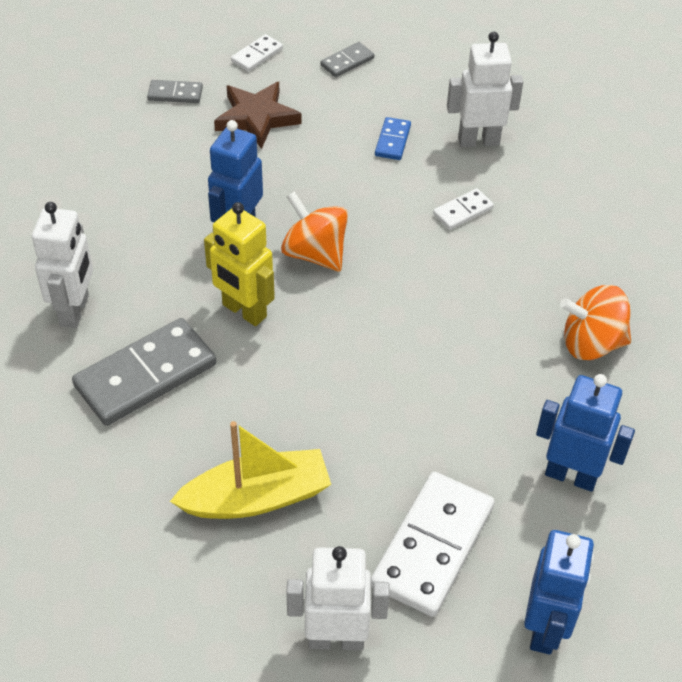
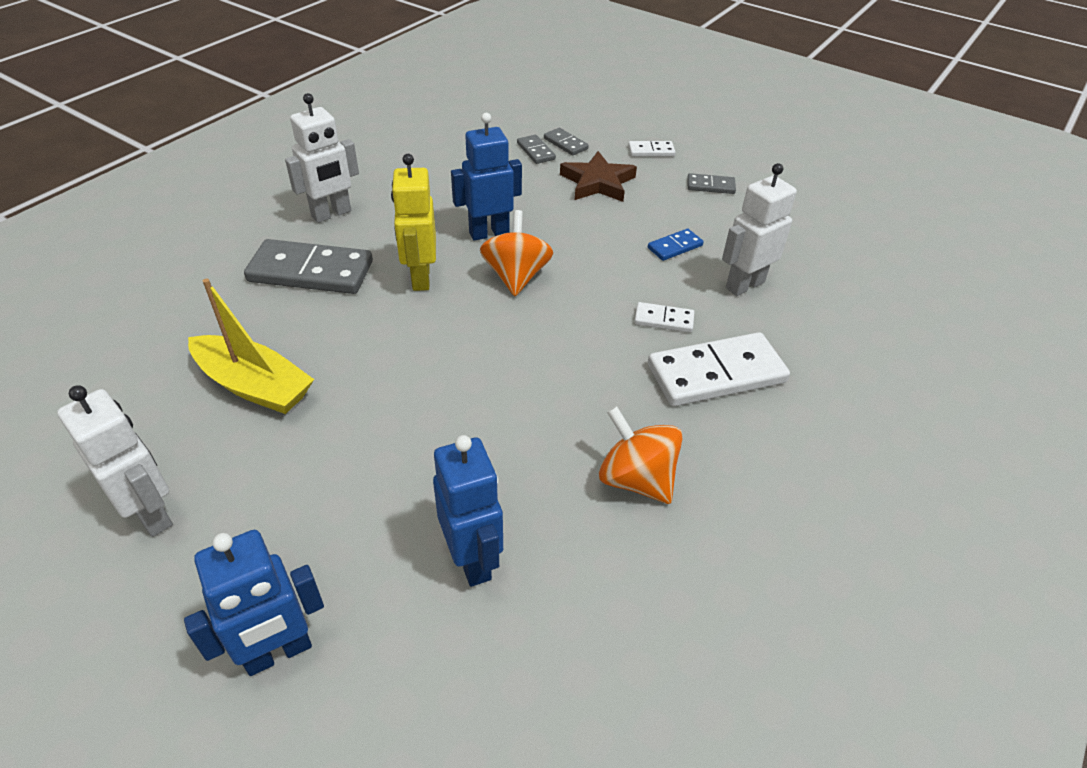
camera: 45 degrees right, 5 degrees down
white domino [371,472,494,617] -> white domino moved to [648,332,790,406]
white robot [447,32,523,147] -> white robot turned 75 degrees counterclockwise [722,163,797,296]
none -> grey domino [517,135,556,164]

